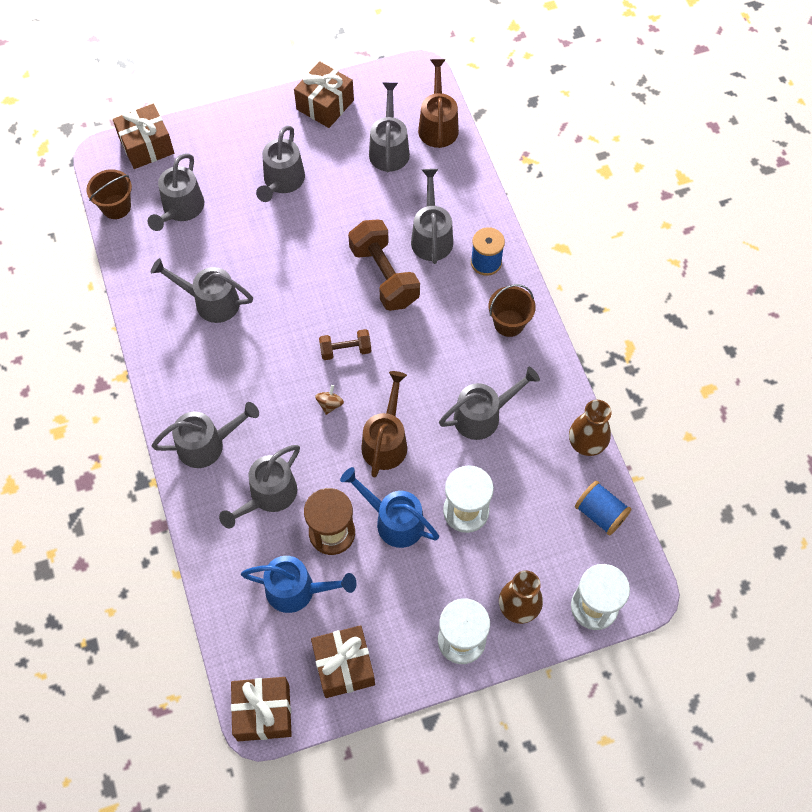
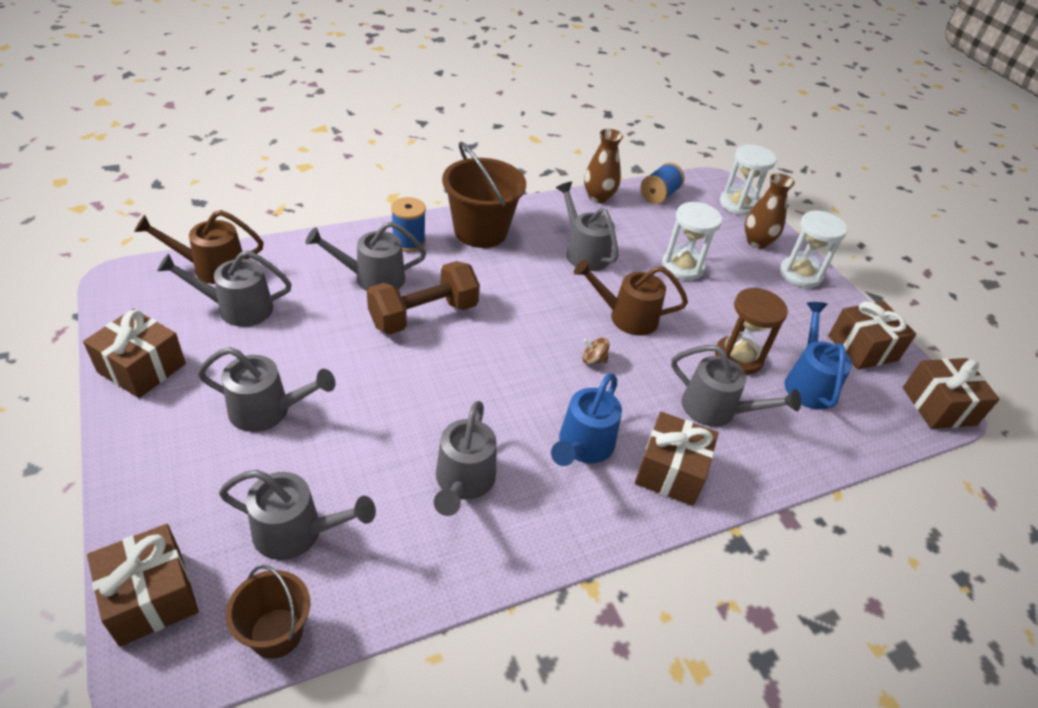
camera: 100 degrees left, 20 degrees down
grey watering can [152,402,259,468] -> brown gift [635,412,718,506]
brown dumbbell [319,329,371,360] -> none
blue watering can [340,467,439,548] -> blue watering can moved to [551,373,622,466]
brown bucket [488,284,536,337] -> brown bucket [442,141,526,248], size x1.74

